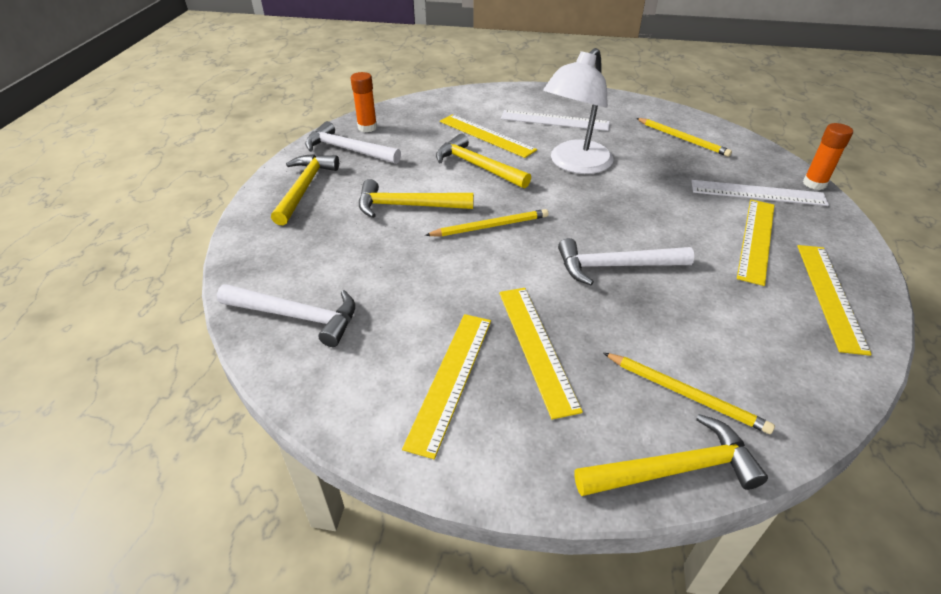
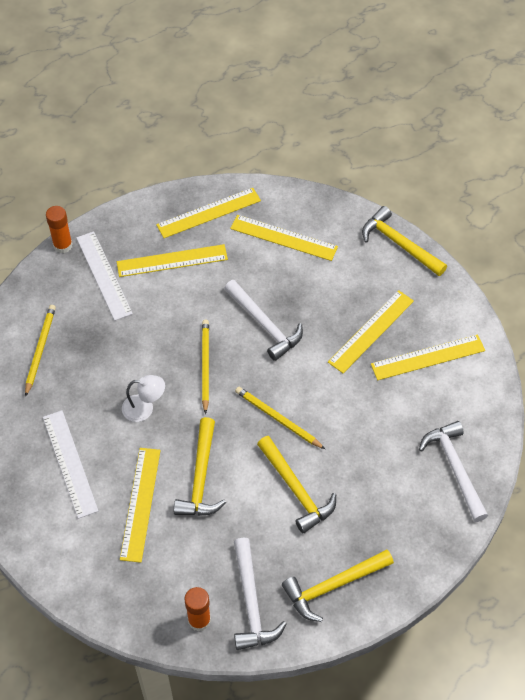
camera: 125 degrees left, 15 degrees up
white lamp [543,48,614,174] -> white lamp [122,375,165,422], size x0.50
yellow pencil [604,353,775,434] -> yellow pencil moved to [202,319,209,414]
none -> yellow ruler [230,215,338,261]

